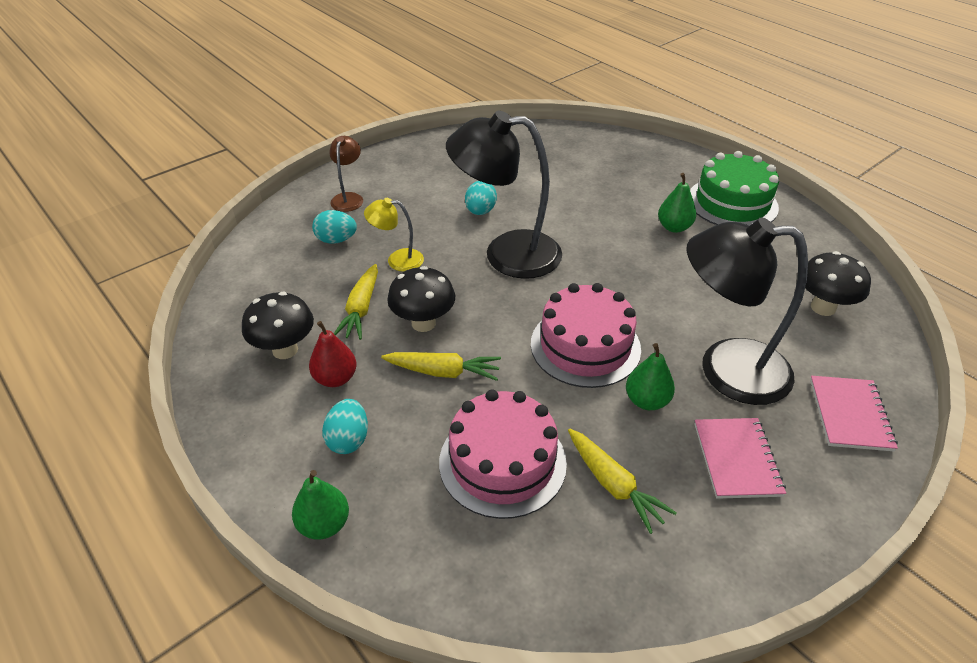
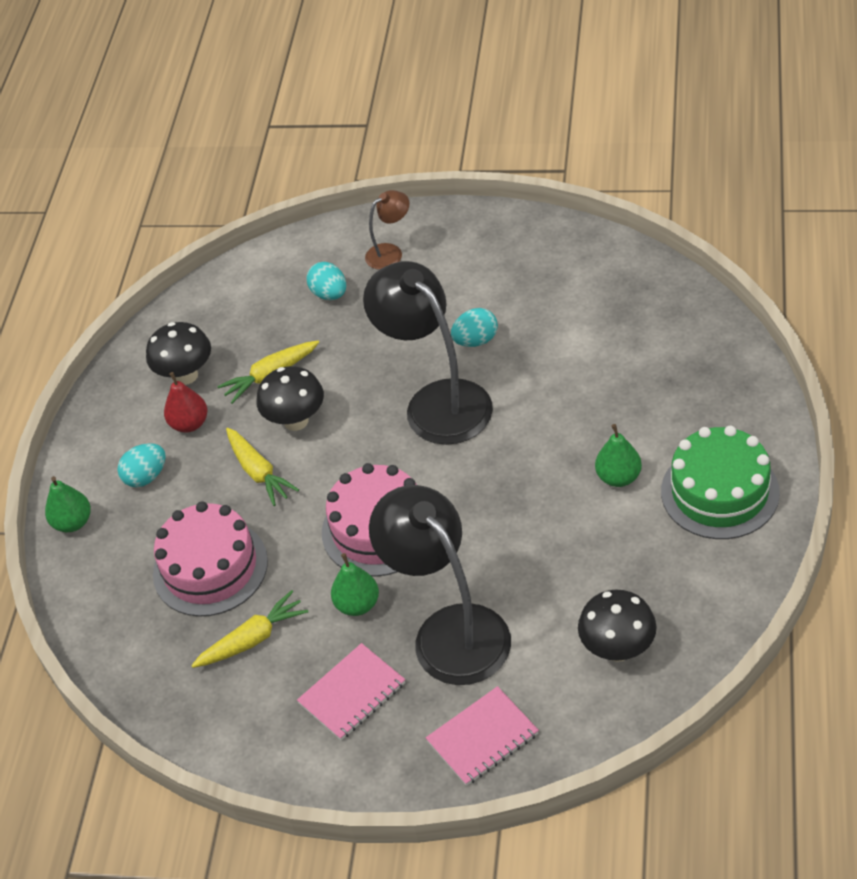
camera: 55 degrees right, 5 degrees up
yellow lamp [364,198,424,272] -> none
yellow carrot [568,428,676,534] -> yellow carrot turned 135 degrees counterclockwise [191,590,308,668]

